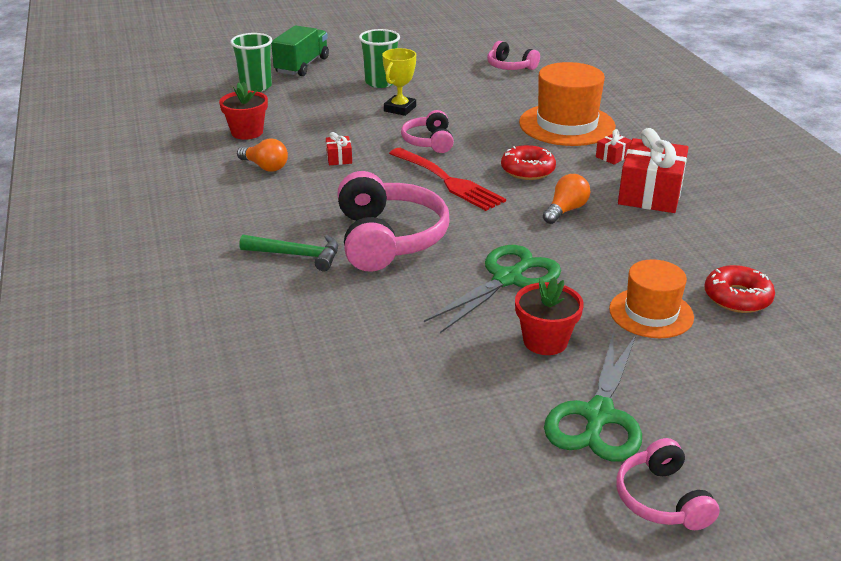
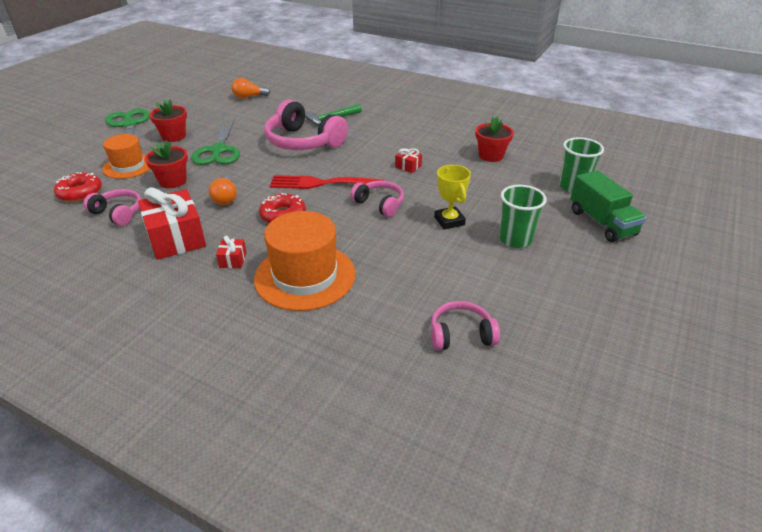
camera: 135 degrees right, 5 degrees up
orange light bulb [237,138,288,172] -> orange light bulb moved to [232,78,270,99]
pink headphones [616,438,720,530] -> pink headphones moved to [83,189,141,226]
none -> red flower pot [145,140,188,188]

